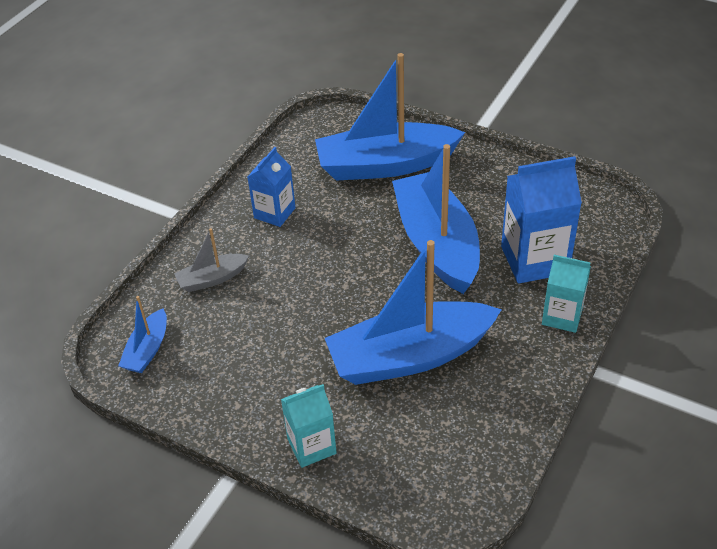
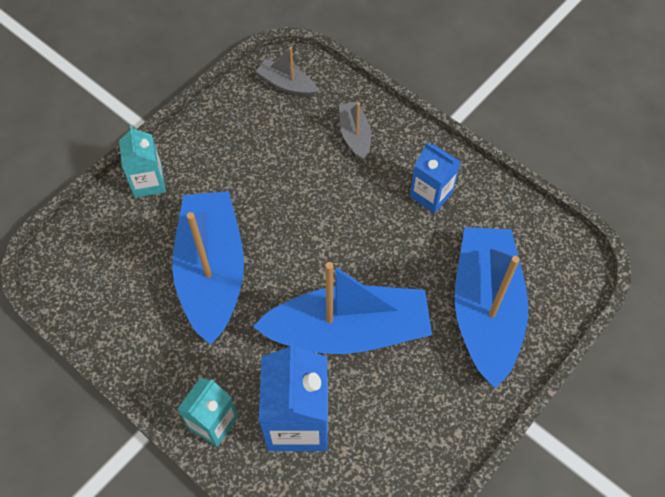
camera: 100 degrees right, 15 degrees up
blue boat [118,296,167,373] -> grey boat [255,47,318,97]

